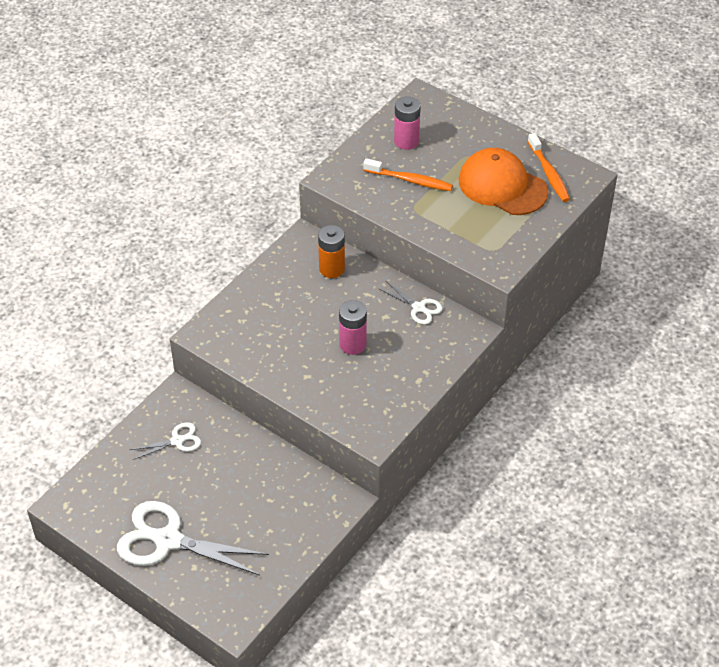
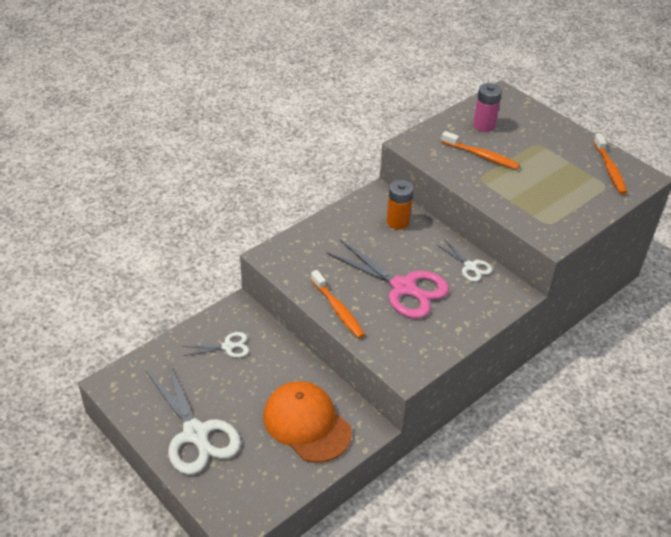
camera: 10 degrees right, 5 degrees down
white scissors [117,501,269,576] -> white scissors turned 150 degrees counterclockwise [146,362,241,475]
pink battery [339,300,367,355] -> pink scissors [326,240,449,318]
orange cap [459,148,549,215] -> orange cap moved to [263,381,352,463]
none -> orange toothbrush [311,270,365,339]

